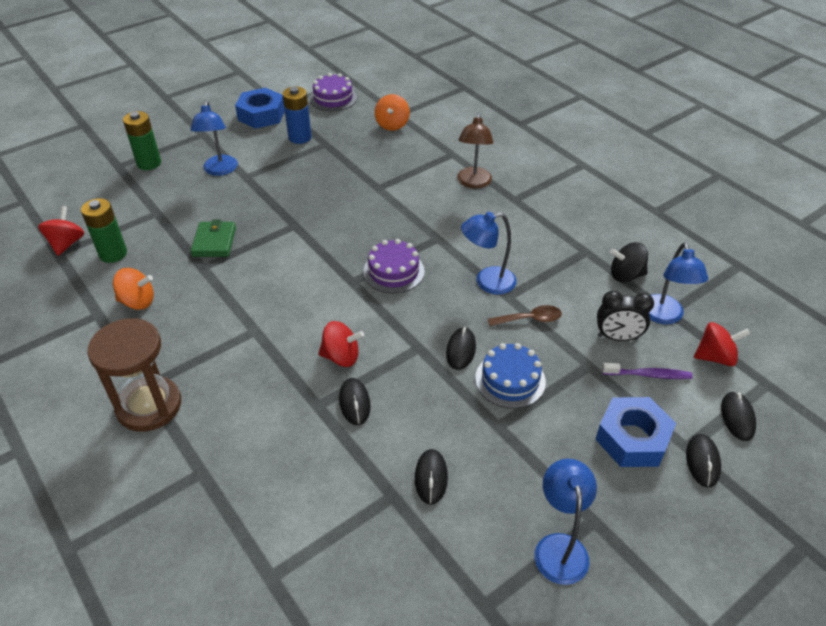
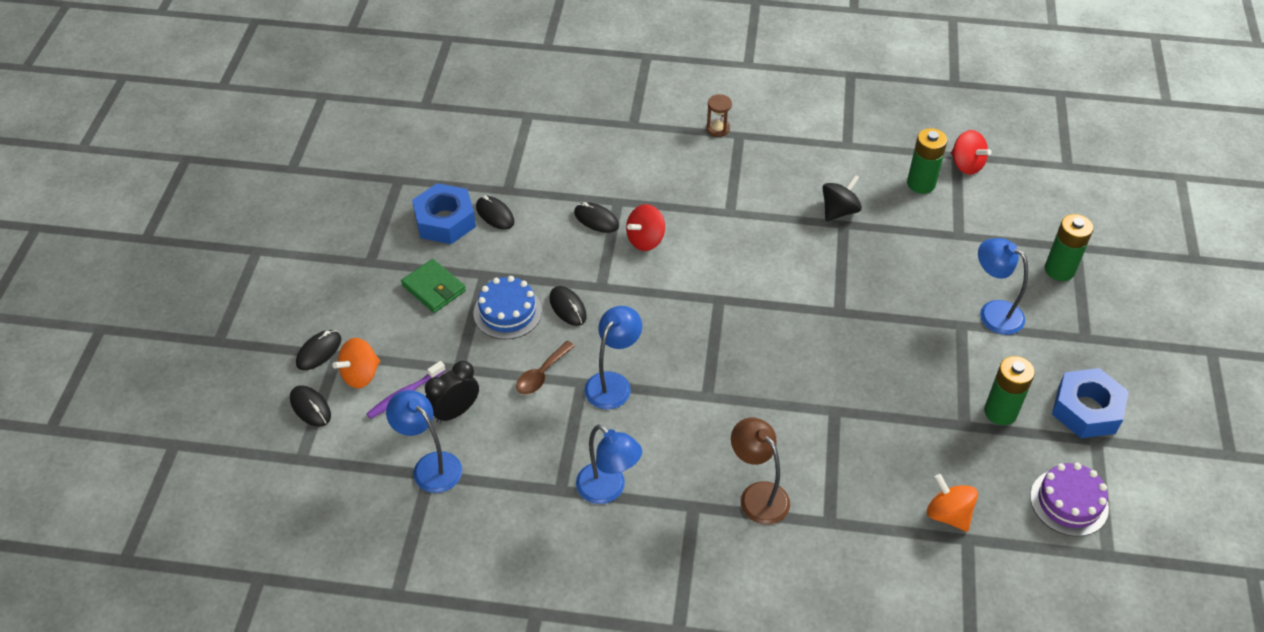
camera: 135 degrees right, 5 degrees up
brown hourglass [88,318,181,432] -> brown hourglass [706,94,732,137], size x0.44
orange spinning top [113,268,154,310] -> orange spinning top moved to [332,338,380,389]
green wallet [191,220,236,257] -> green wallet moved to [401,259,466,313]
blue battery [282,87,311,144] -> green battery [984,356,1035,425]
purple cake [363,239,425,293] -> none
blue lamp [534,459,597,585] -> blue lamp moved to [576,424,642,504]
blue nut [595,397,676,467] -> blue nut moved to [412,183,476,244]
black spinning top [610,242,648,283] -> black spinning top moved to [822,175,862,221]
black mouse [686,434,721,488] -> black mouse turned 75 degrees clockwise [296,330,341,370]
red spinning top [694,322,750,366] -> none

